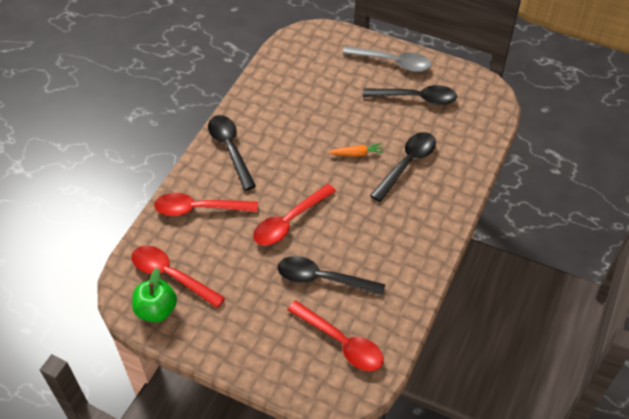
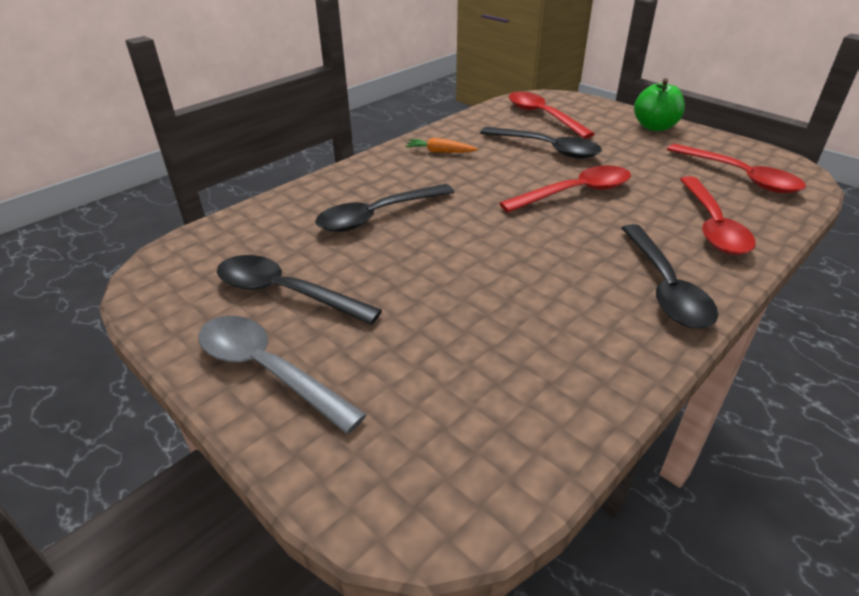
camera: 160 degrees left, 15 degrees down
green apple [132,268,177,322] -> green apple moved to [634,78,685,131]
red spoon [154,193,258,216] -> red spoon turned 75 degrees clockwise [680,176,756,255]
orange carrot [328,143,384,157] -> orange carrot moved to [405,138,478,153]

